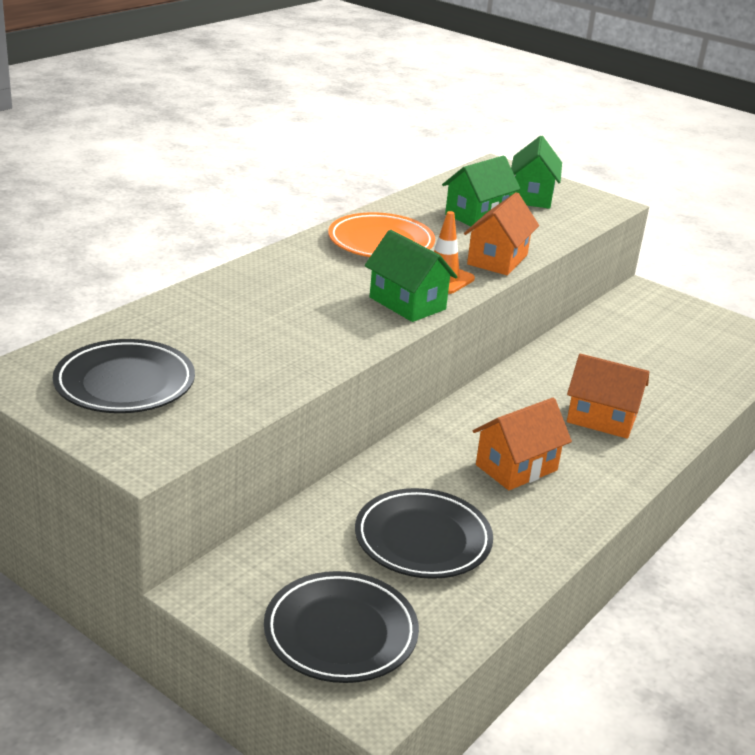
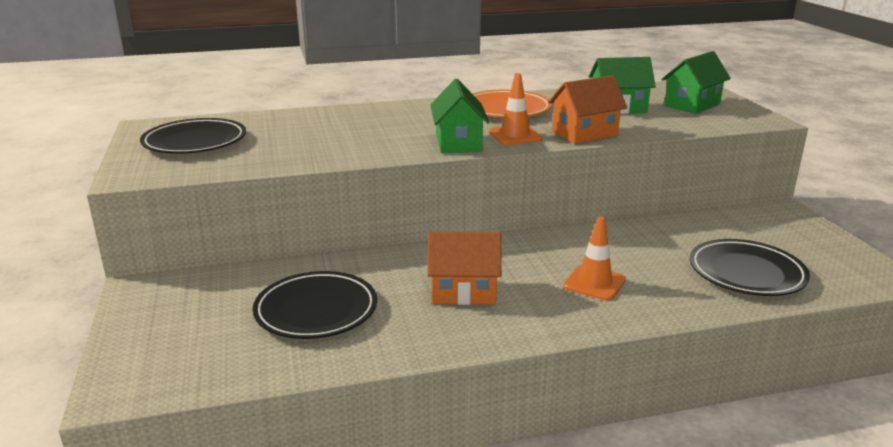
camera: 40 degrees right, 5 degrees down
black plate [264,571,419,683] -> black plate moved to [690,239,810,296]
orange house [567,353,649,439] -> orange traffic cone [563,216,626,301]

